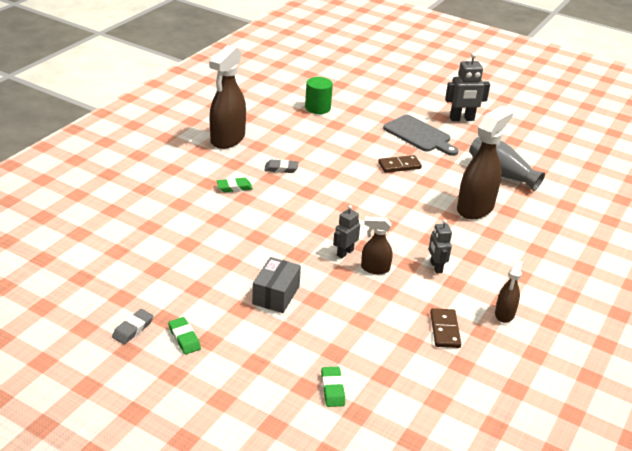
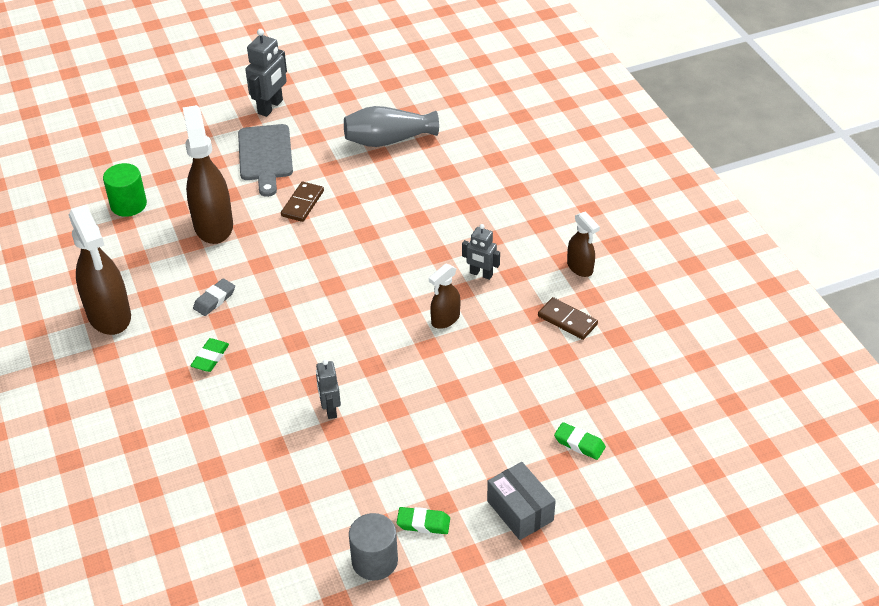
camera: 50 degrees left, 10 degrees up
grey eraser [112,309,153,344] -> grey cylinder [349,513,398,580]
grey box [252,257,301,313] -> grey box moved to [487,462,556,540]
grey robot [333,205,360,258] -> grey robot moved to [316,360,341,419]
grey cutting board [383,115,458,156] -> grey cutting board turned 90 degrees clockwise [238,124,293,197]
brown spray bottle [457,105,513,219] -> brown spray bottle moved to [183,105,233,244]

